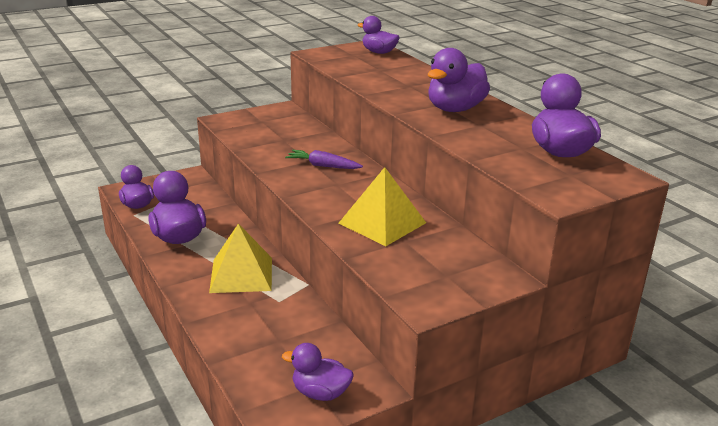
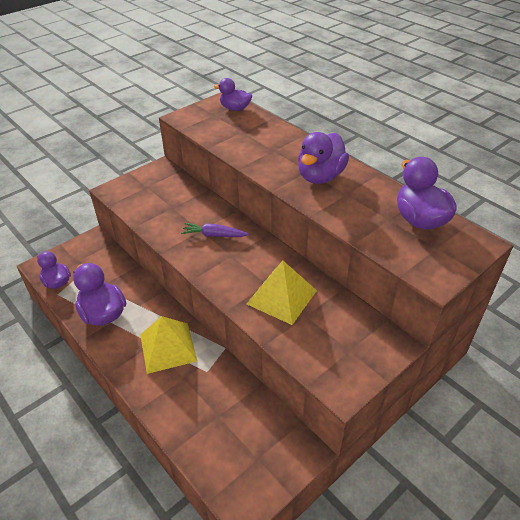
camera: 10 degrees left, 15 degrees up
purple duck [282,343,354,401] -> none

